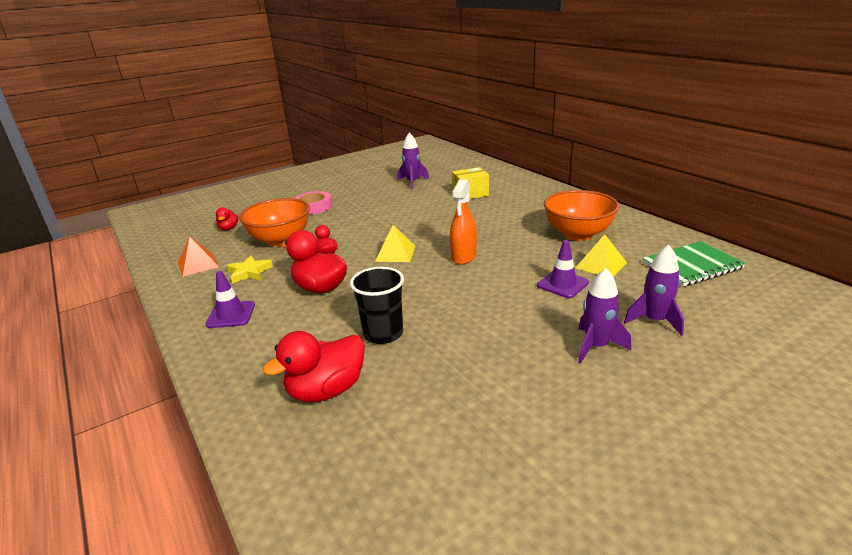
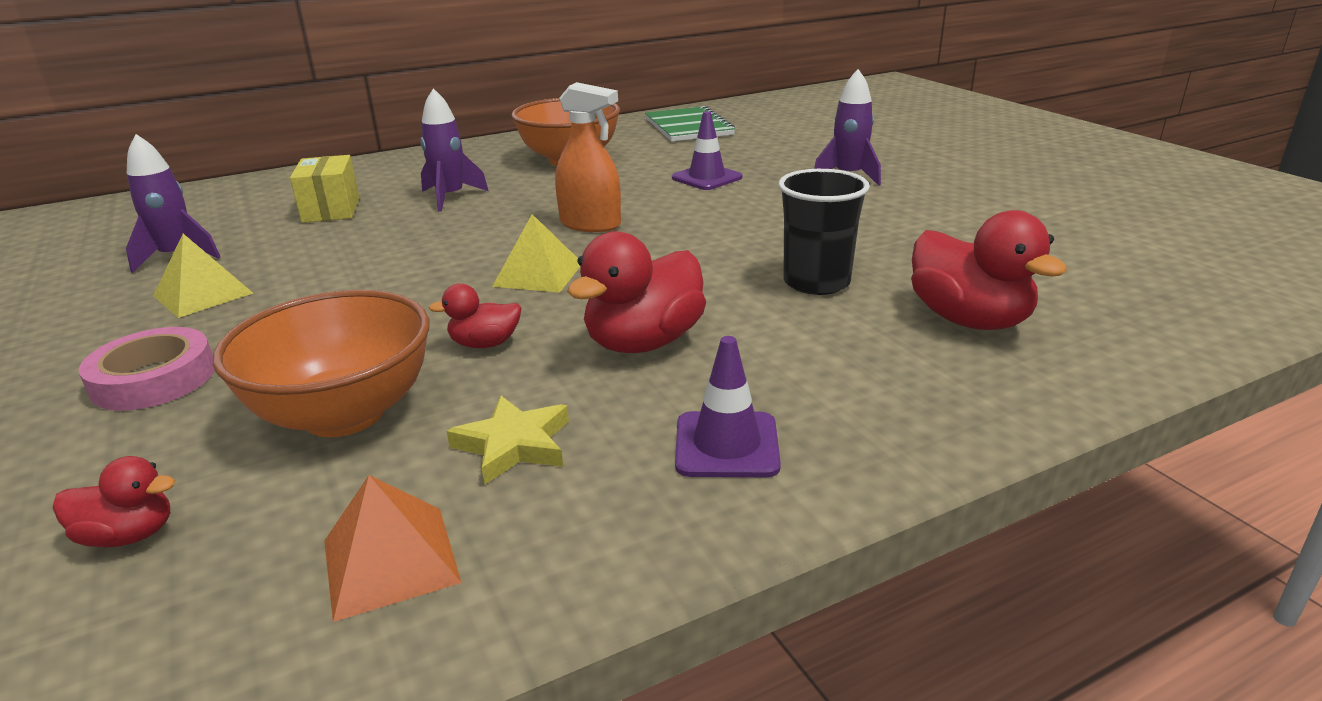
camera: 85 degrees left, 0 degrees up
yellow pyramid [576,234,627,277] -> yellow pyramid moved to [153,234,253,318]
purple rocket [624,245,684,336] -> purple rocket moved to [420,88,488,212]

